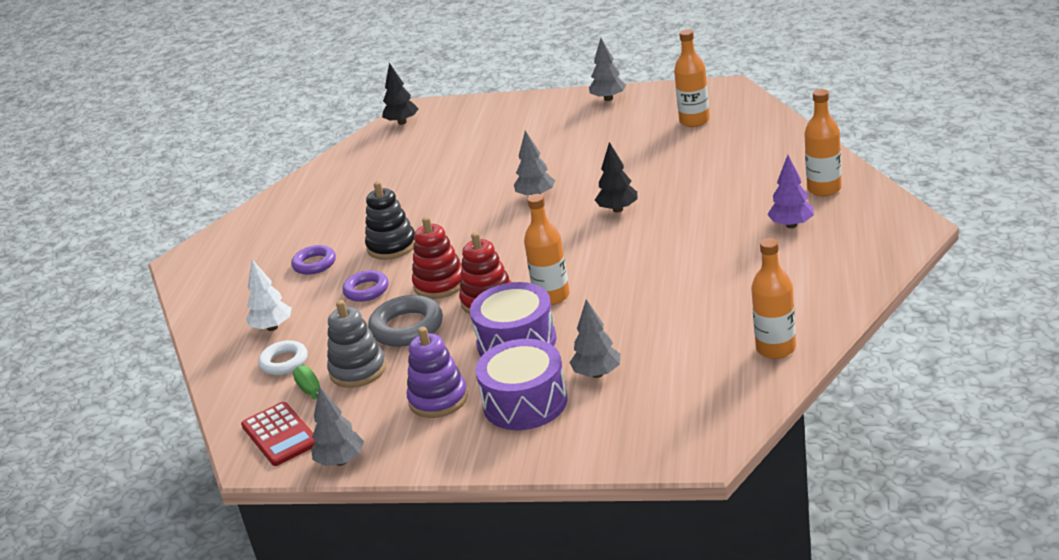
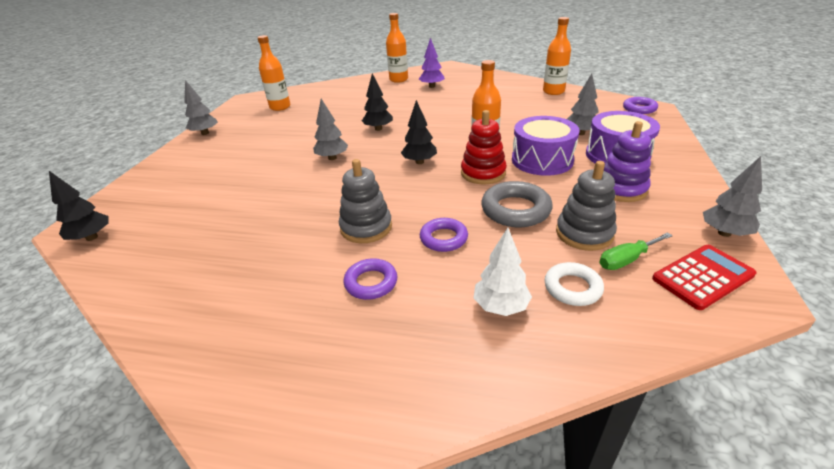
camera: 90 degrees left, 5 degrees up
black stacking toy [365,181,415,260] -> grey stacking toy [339,159,392,243]
red stacking toy [412,217,462,299] -> none
none -> black tree [401,100,437,164]
none -> purple ring [623,97,658,114]

